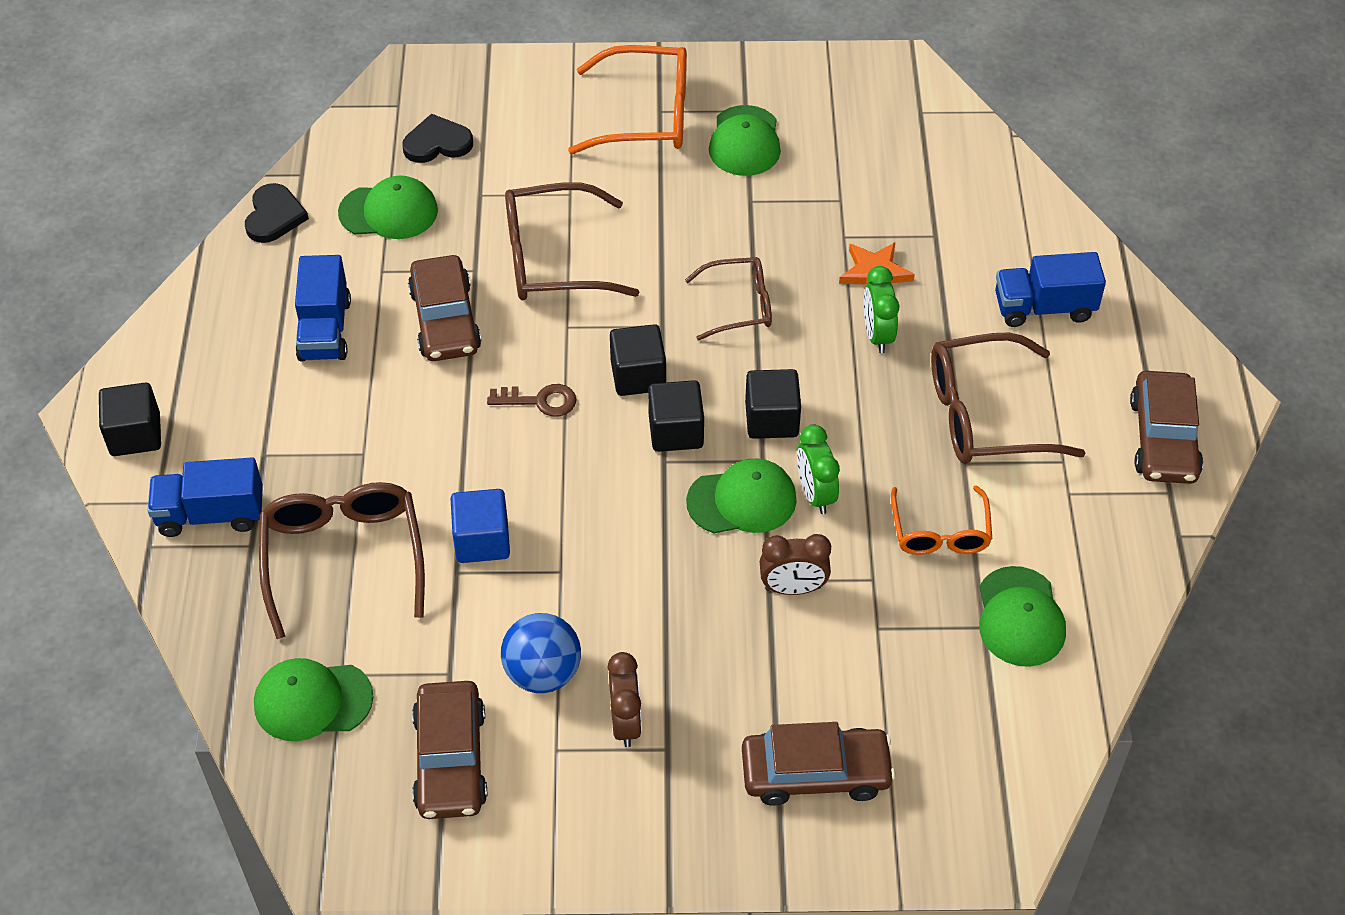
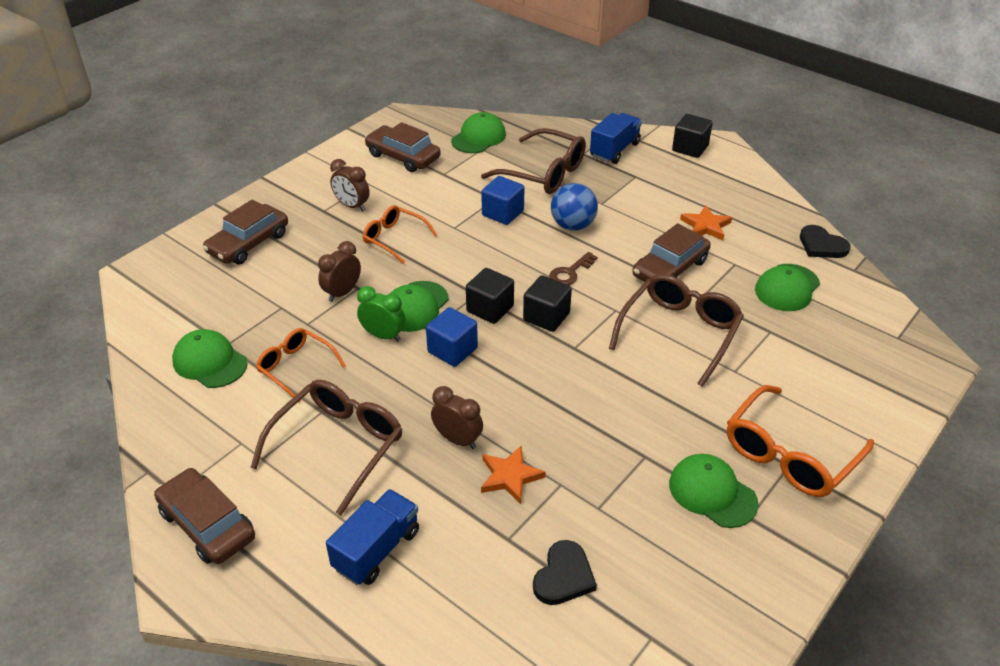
camera: 130 degrees right, 10 degrees down
blue truck [295,255,351,361] -> orange star [680,205,732,240]
black heart [402,114,473,163] -> black heart moved to [533,540,597,605]
brown car [408,255,481,361] -> brown car turned 75 degrees counterclockwise [632,223,711,282]
blue ball [501,613,581,693] -> blue ball moved to [551,183,598,231]
brown glasses [685,257,772,340] -> none
black cube [745,369,801,439] -> blue cube [426,307,478,367]
green clock [864,266,899,353] -> brown clock [431,386,483,449]
none -> orange glasses [363,205,437,264]

